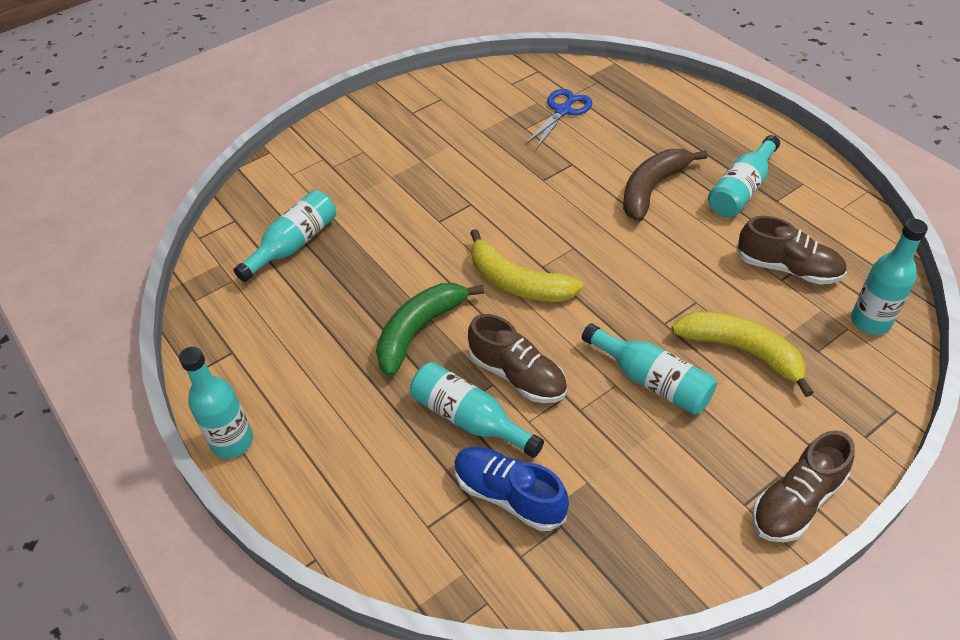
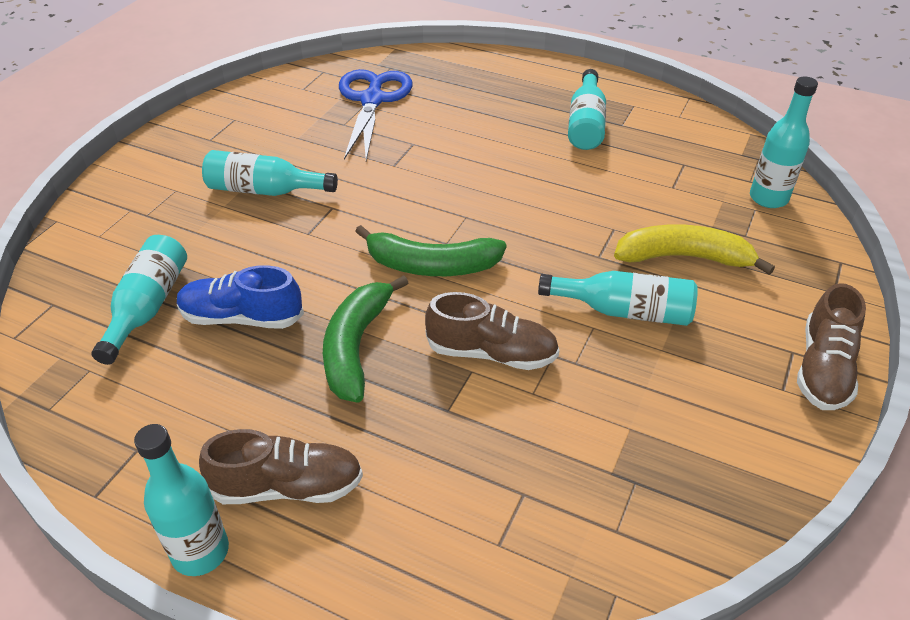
camera: 30 degrees left, 5 degrees down
turquoise bottle [410,362,544,458] -> turquoise bottle moved to [202,150,338,196]
blue shoe [454,447,569,531] -> blue shoe moved to [177,265,304,329]
yellow banana [470,229,583,302] -> green banana [355,225,507,276]
blue scissors [525,89,592,149] -> blue scissors [339,69,412,161], size x1.52
brown banana [623,149,708,222] -> none
brown shoe [736,216,847,284] -> brown shoe moved to [199,429,363,504]

